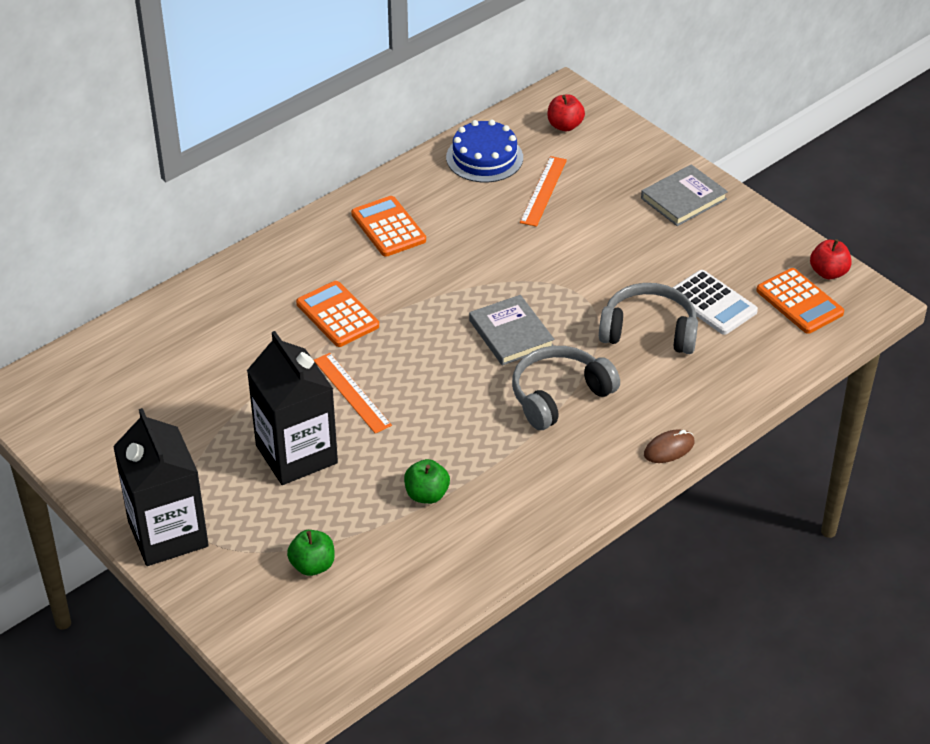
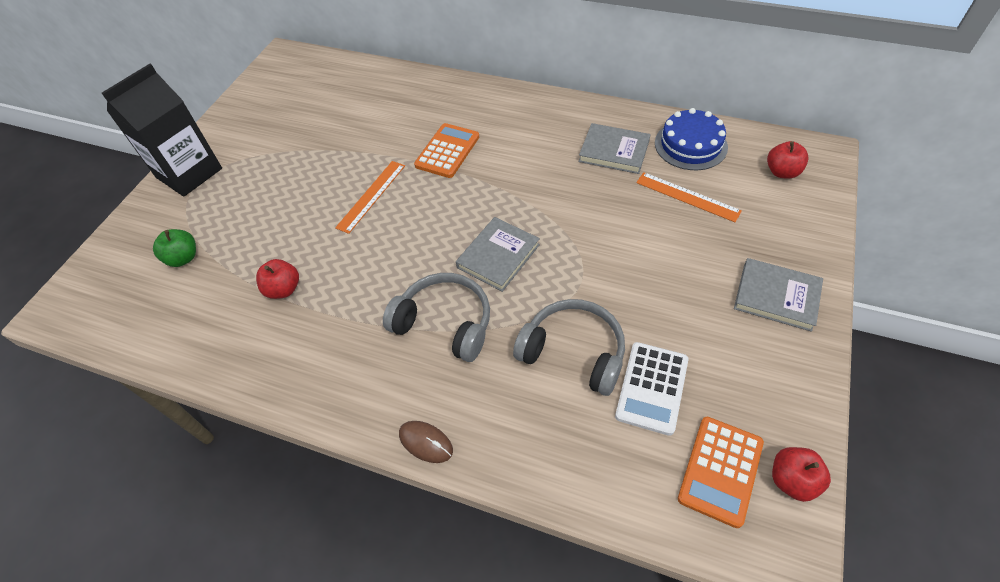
camera: 65 degrees right, 10 degrees up
black carton [247,331,338,485] -> none
orange calculator [351,196,426,257] -> none
green apple [404,459,450,504] -> red apple [256,259,299,299]
orange ruler [520,156,567,227] -> orange ruler turned 45 degrees clockwise [636,172,742,222]
grey headphones [599,283,698,354] -> grey headphones turned 45 degrees counterclockwise [513,299,625,396]
none -> grey book [579,123,651,174]

